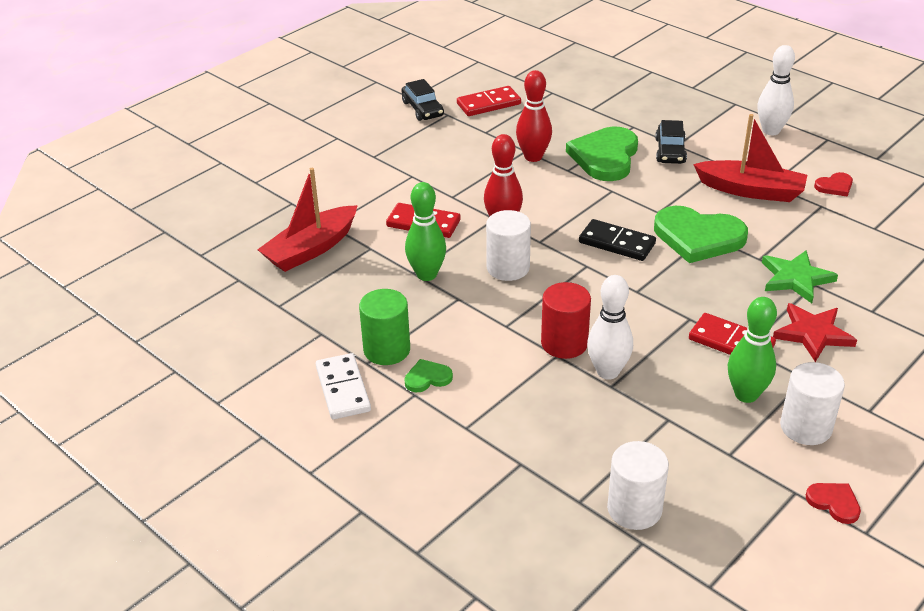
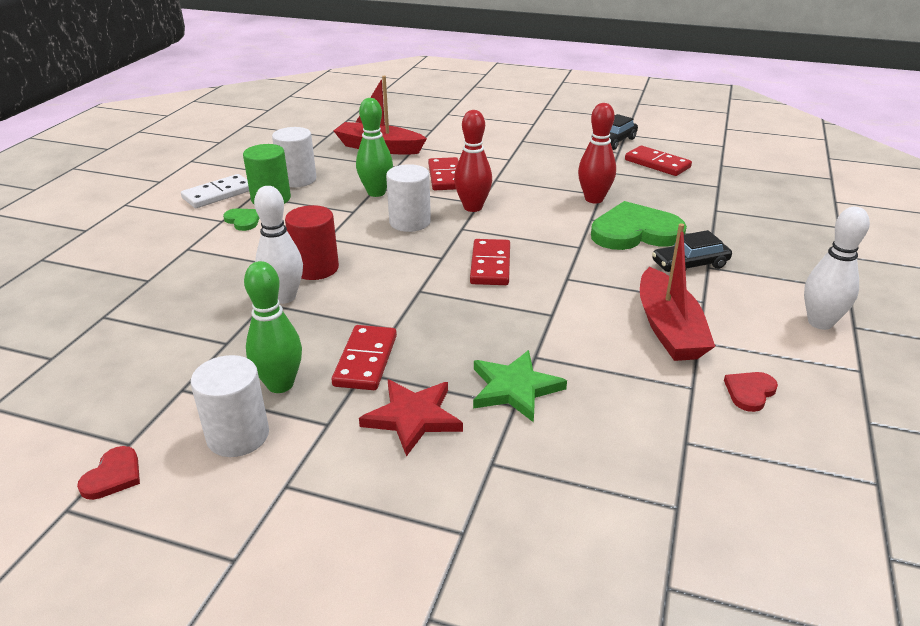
camera: 65 degrees right, 5 degrees down
black domino [579,219,656,261] -> red domino [470,239,510,285]
white cylinder [607,441,669,530] -> white cylinder moved to [272,127,316,187]
green heart [654,206,748,263] -> none
red heart [814,172,853,197] -> red heart turned 90 degrees clockwise [724,372,778,412]

